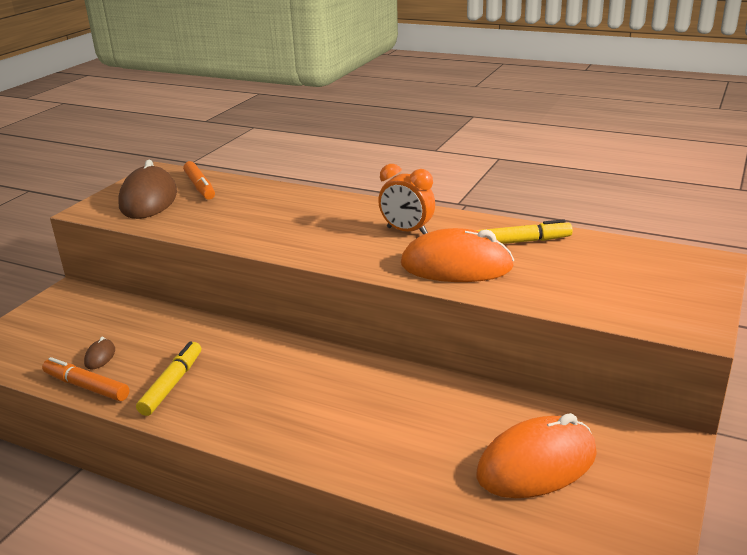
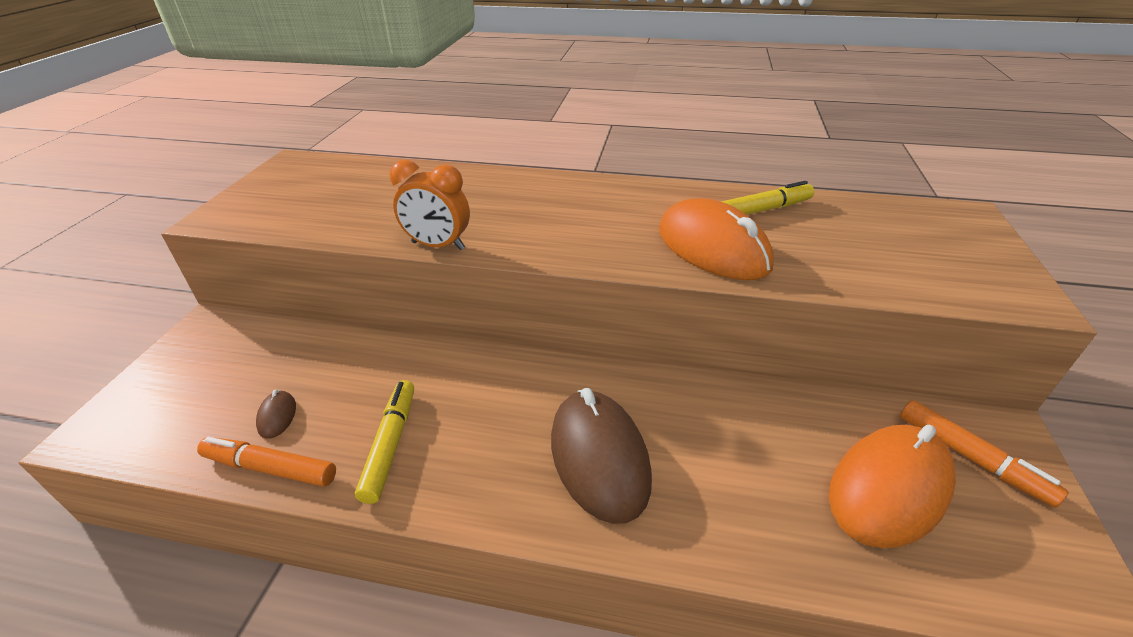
camera: 15 degrees left, 10 degrees up
brown mouse [118,160,177,219] -> brown mouse moved to [551,388,652,524]
orange marker [183,161,215,200] -> orange marker moved to [900,400,1068,508]
orange clock [378,164,435,234] -> orange clock moved to [390,160,470,250]
orange mouse [401,228,514,282] -> orange mouse turned 60 degrees clockwise [659,198,774,280]

